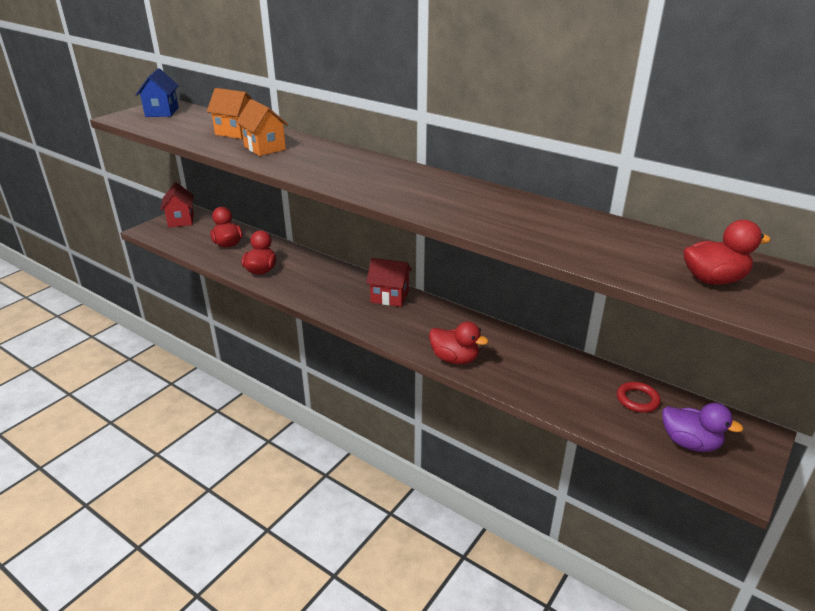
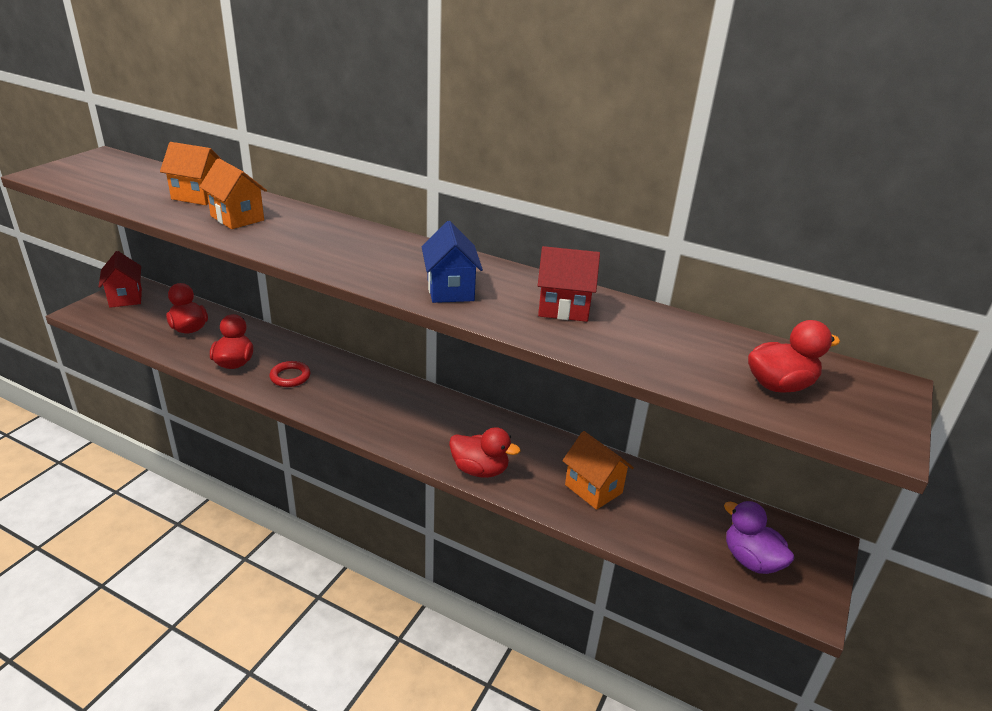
camera: 10 degrees left, 0 degrees up
blue house [136,68,179,117] -> blue house moved to [422,221,483,303]
red house [366,258,412,307] -> red house moved to [538,246,600,322]
red ring [617,382,661,413] -> red ring moved to [269,361,310,387]
purple duck [662,403,744,452] -> purple duck turned 150 degrees counterclockwise [724,501,795,574]
none -> orange house [562,431,634,510]

